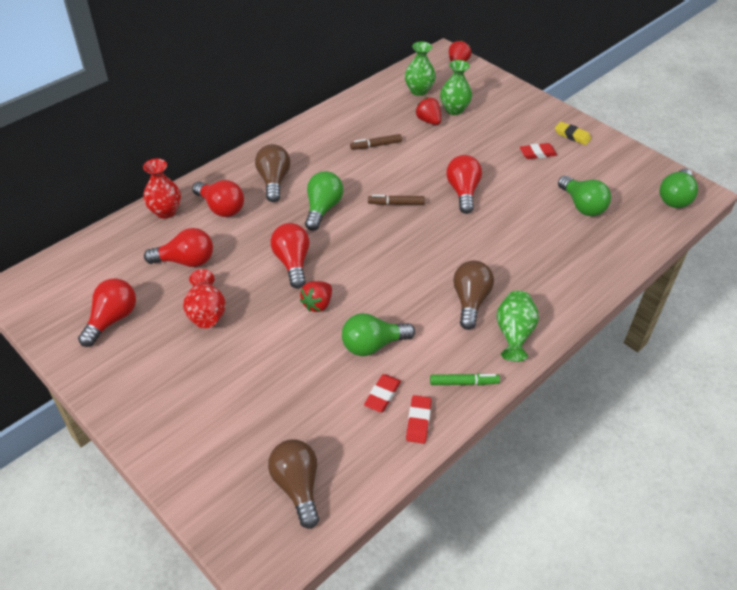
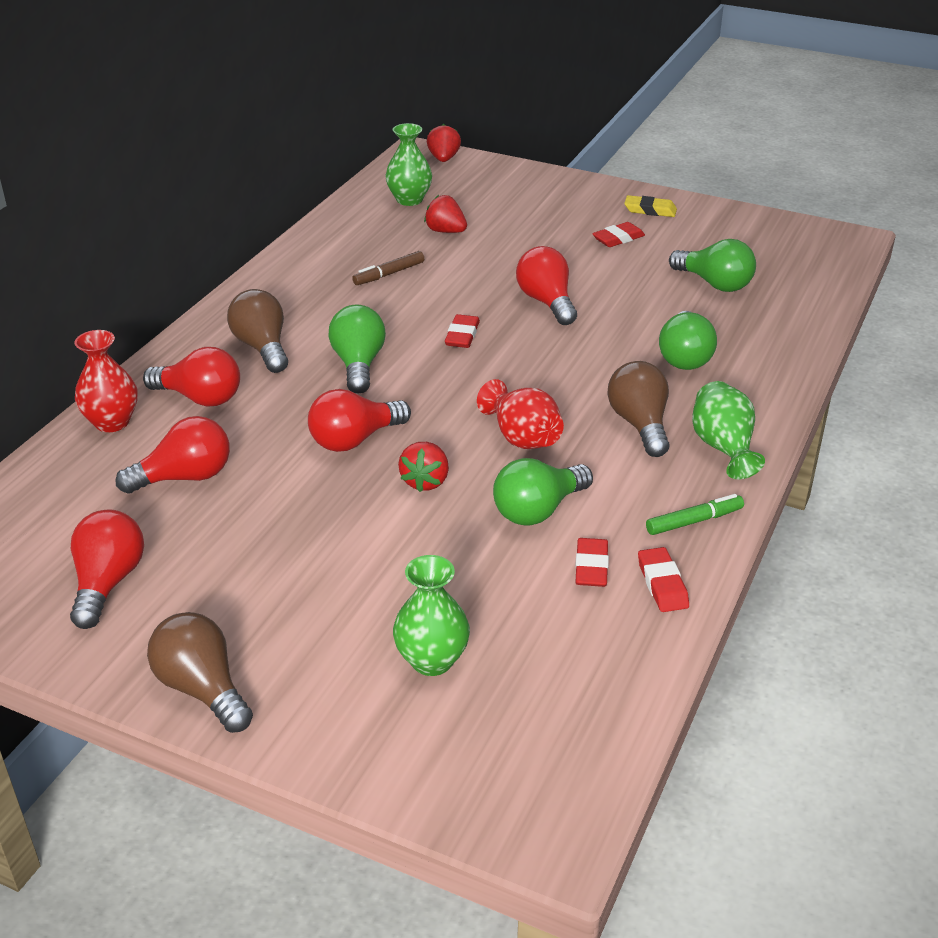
camera: 20 degrees left, 10 degrees down
red vase [183,269,225,328] -> red vase moved to [477,379,564,449]
brown light bulb [268,440,319,529] -> brown light bulb moved to [147,612,253,733]
red light bulb [270,223,310,289] -> red light bulb turned 90 degrees counterclockwise [308,389,411,452]
brown marker [368,195,425,205] -> red eraser [445,314,480,348]
green vase [440,60,472,115] -> green vase moved to [393,555,470,676]
green light bulb [660,169,698,208] -> green light bulb moved to [659,311,717,370]

